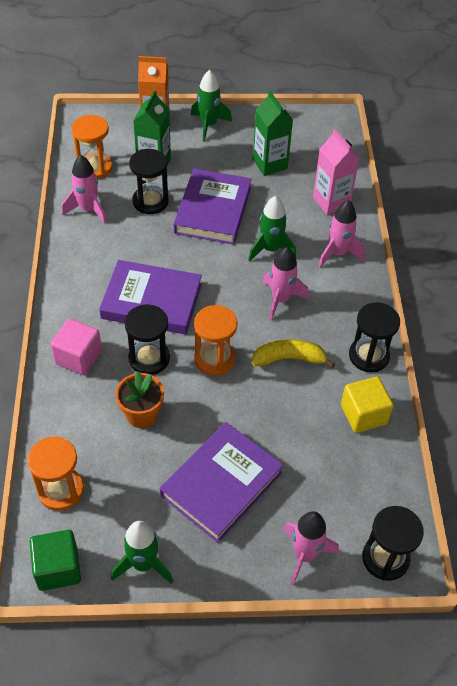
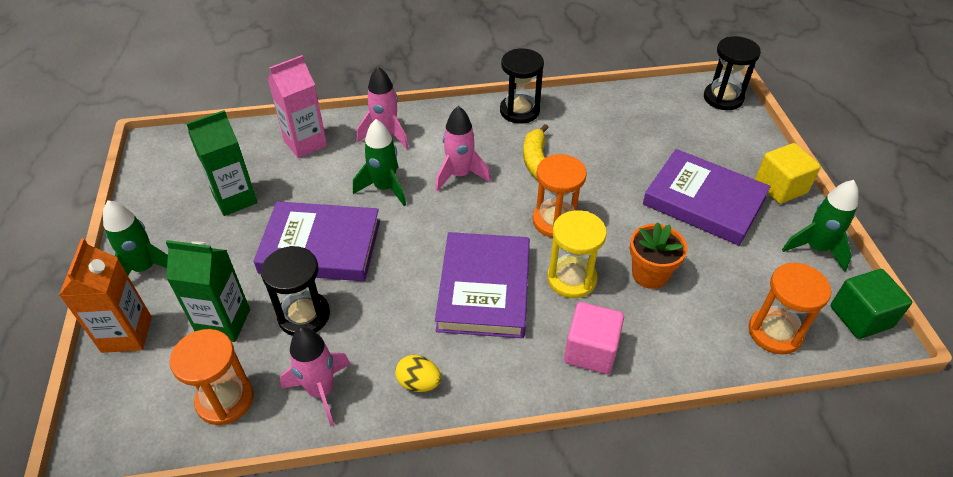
camera: 95 degrees left, 5 degrees down
black hourglass [125,304,170,375] -> yellow hourglass [547,210,607,298]
pink rocket [283,511,339,586] -> none
yellow cube [341,376,393,433] -> yellow cube moved to [755,143,821,204]
none -> yellow egg [395,355,441,392]

